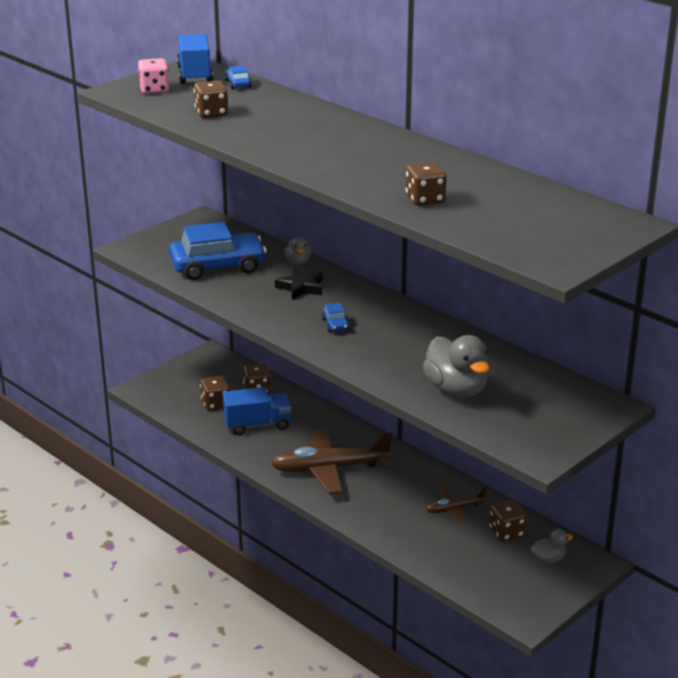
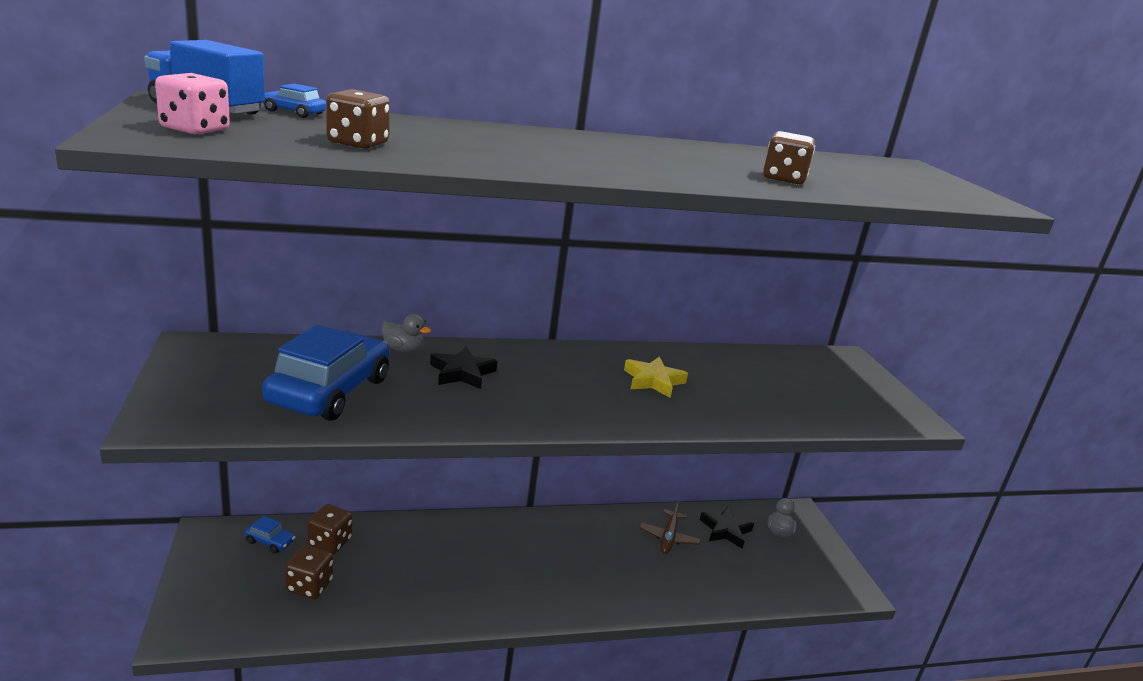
camera: 60 degrees left, 5 degrees down
blue truck [223,387,291,435] -> none
brown plane [271,428,392,494] -> none
blue car [322,303,350,332] -> blue car moved to [245,516,295,553]
grey duck [423,335,490,398] -> none
brown dice [489,500,527,541] -> black star [700,507,754,549]
none -> yellow star [624,357,688,398]

